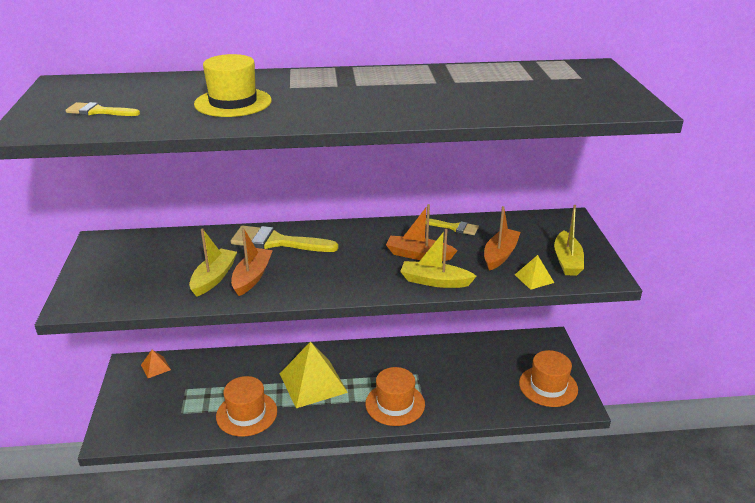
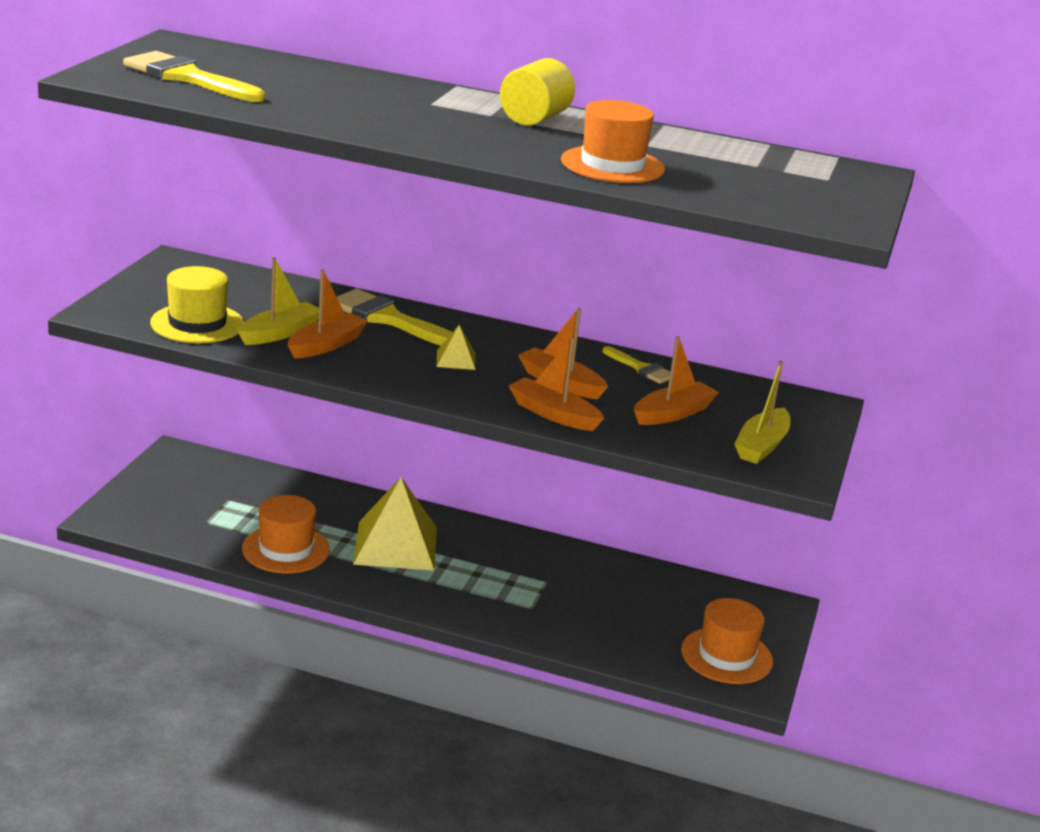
camera: 20 degrees right, 5 degrees down
yellow brush [65,102,140,116] -> yellow brush [123,51,265,102], size x1.81
orange pyramid [141,350,171,378] -> none
yellow hat [194,54,272,117] -> yellow hat moved to [150,266,244,343]
orange hat [365,367,425,426] -> orange hat moved to [561,100,665,183]
yellow boat [400,229,477,288] -> orange boat [509,337,604,431]
yellow pyramid [515,255,554,290] -> yellow pyramid moved to [436,325,476,370]
none -> yellow cylinder [500,58,575,126]

